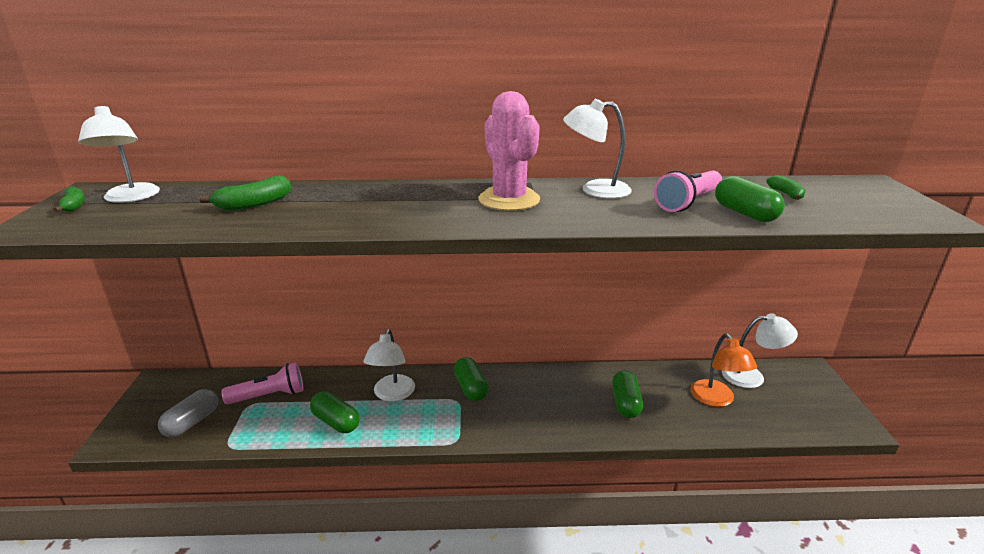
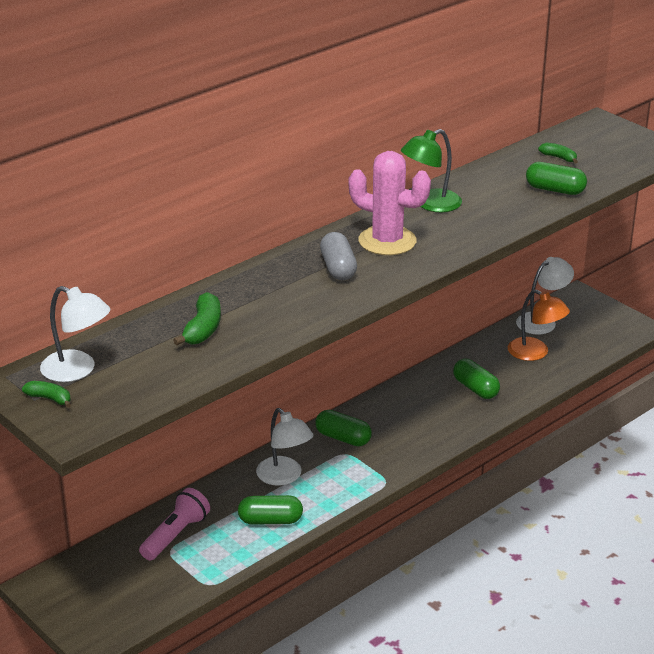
camera: 40 degrees left, 5 degrees up
grey capsule [158,389,218,437] -> grey capsule moved to [320,232,357,280]
white lamp [563,99,632,198] -> green lamp [401,129,462,212]
pink flashlight [654,170,722,212] -> none

